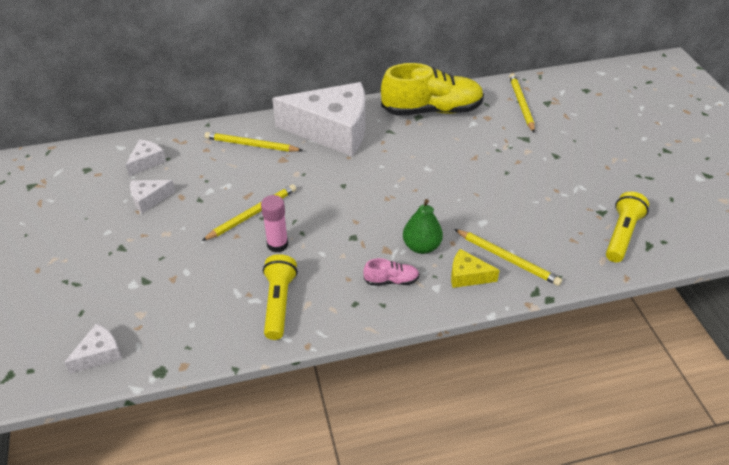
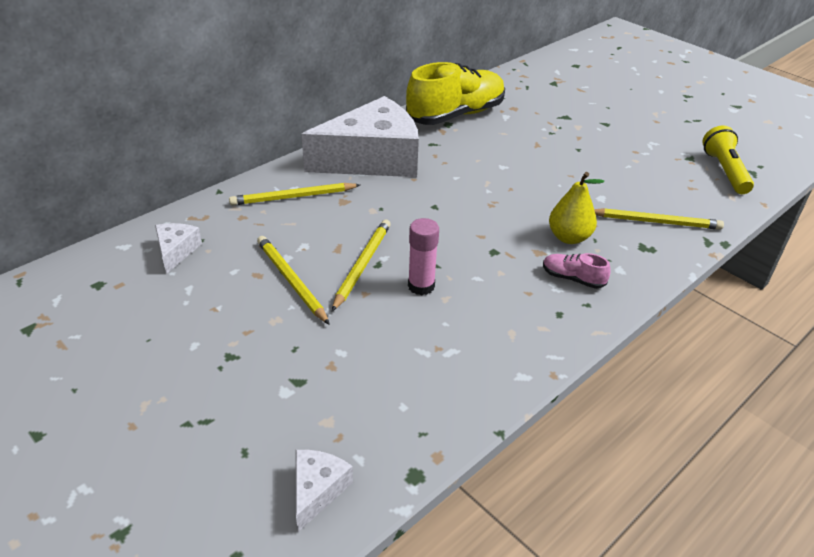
camera: 30 degrees left, 5 degrees down
white cheese [130,180,175,213] -> none
yellow flashlight [263,254,298,340] -> none
pink shoe [363,258,419,286] -> pink shoe turned 120 degrees counterclockwise [543,253,611,289]
green pear [403,199,443,254] -> yellow pear [549,172,604,244]
yellow cheese [451,249,500,288] -> none
yellow pencil [509,73,535,133] -> yellow pencil moved to [257,236,330,325]

